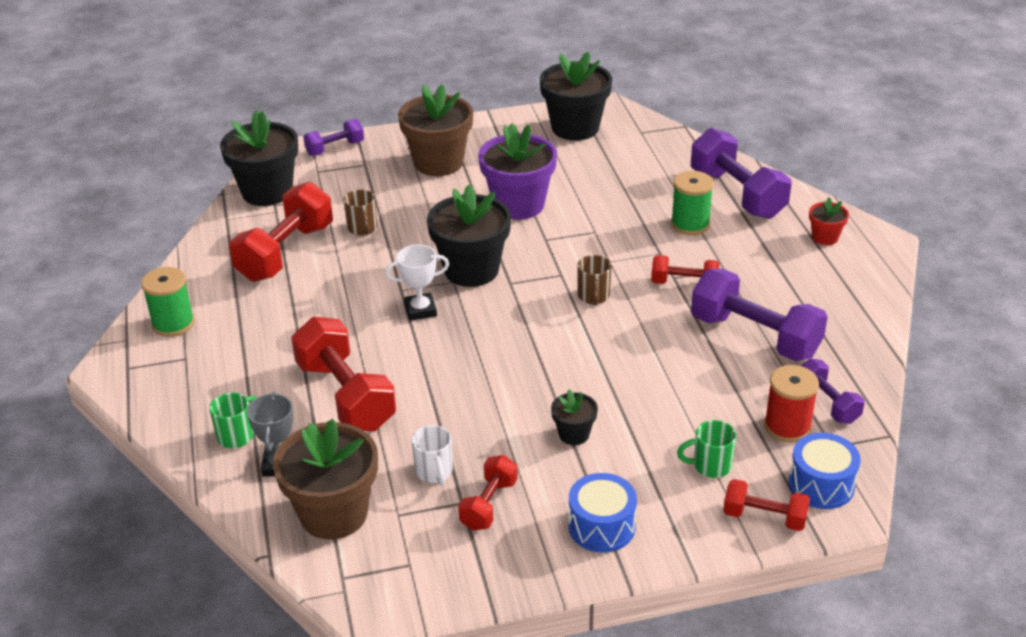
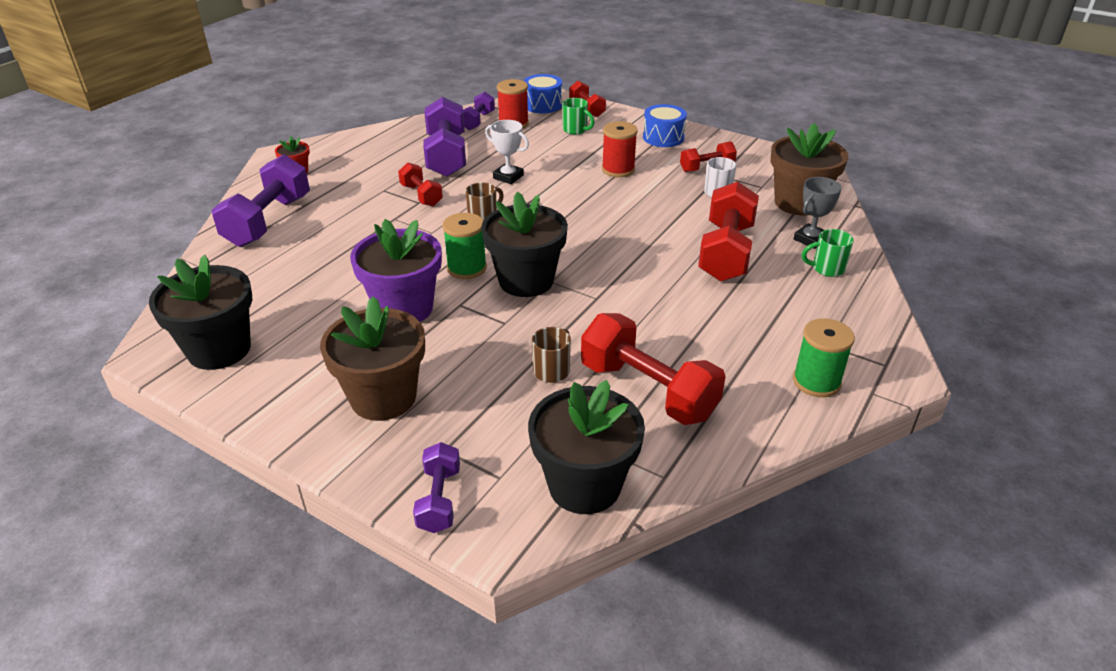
camera: 135 degrees left, 0 degrees up
red dumbbell [229,182,333,282] -> red dumbbell turned 60 degrees clockwise [581,313,726,425]
purple dumbbell [303,119,364,156] -> purple dumbbell turned 75 degrees clockwise [413,442,460,533]
white trophy [385,245,449,321] -> white trophy moved to [485,120,529,184]
black flower pot [551,389,598,445] -> red spool [602,121,638,177]
green spool [671,171,714,235] -> green spool moved to [442,213,487,279]

